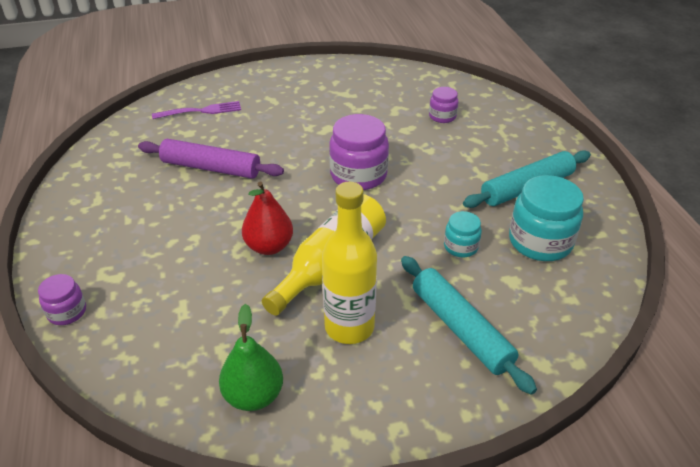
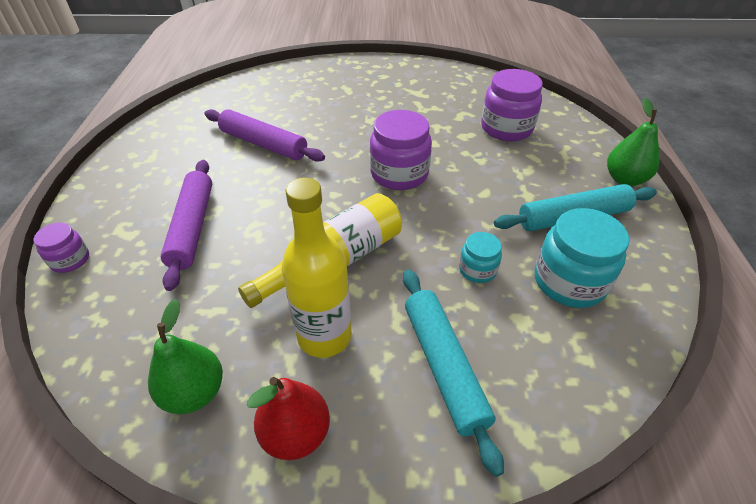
camera: 15 degrees right, 5 degrees up
purple fork [152,101,241,119] -> none
red pear [242,182,293,255] -> red pear moved to [247,377,330,460]
purple jar [429,87,458,123] -> purple jar [481,69,543,141], size x1.85
none -> purple rolling pin [161,160,212,291]
none -> green pear [607,98,659,186]

